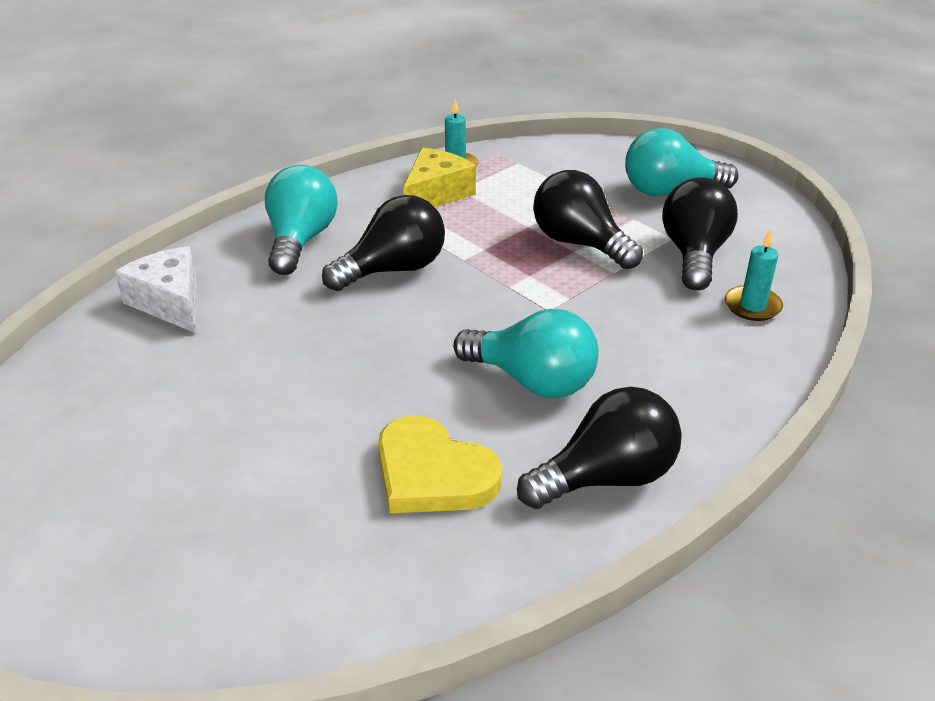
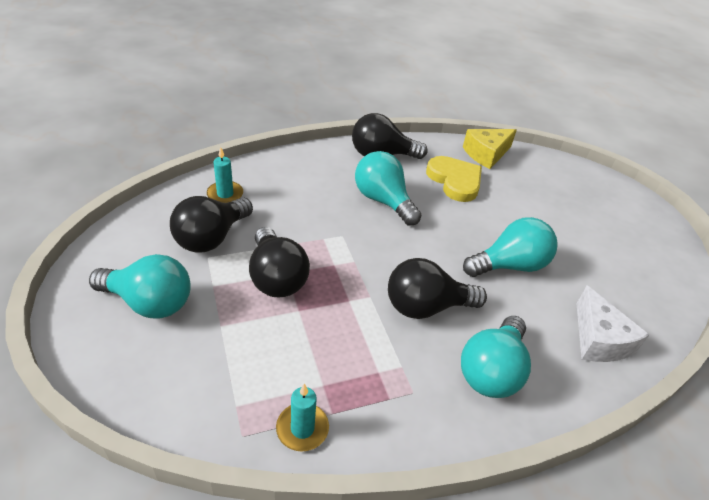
camera: 160 degrees left, 5 degrees up
yellow cheese [403,148,476,207] -> yellow cheese moved to [463,129,517,169]
none -> turquoise light bulb [463,217,558,277]

